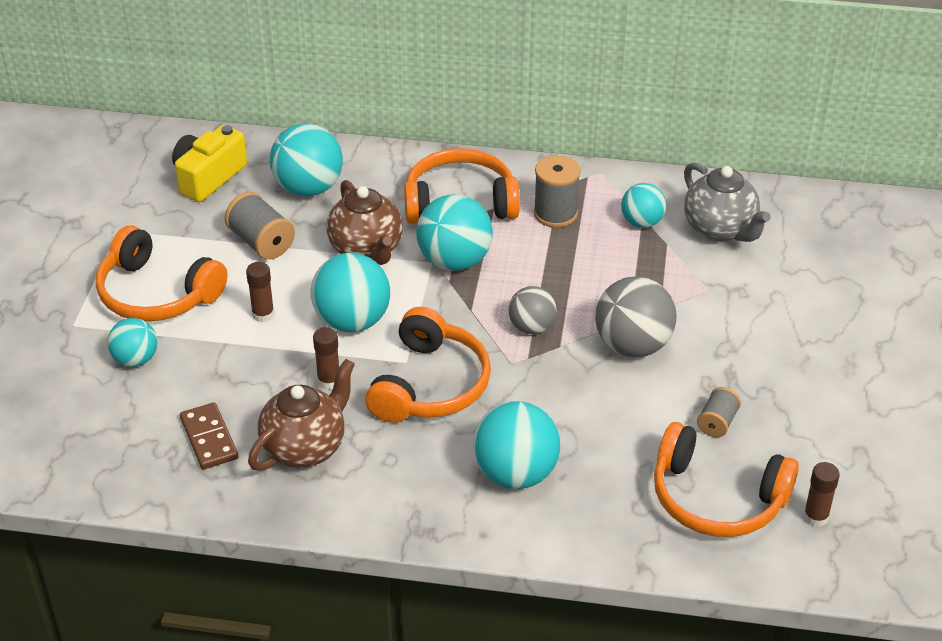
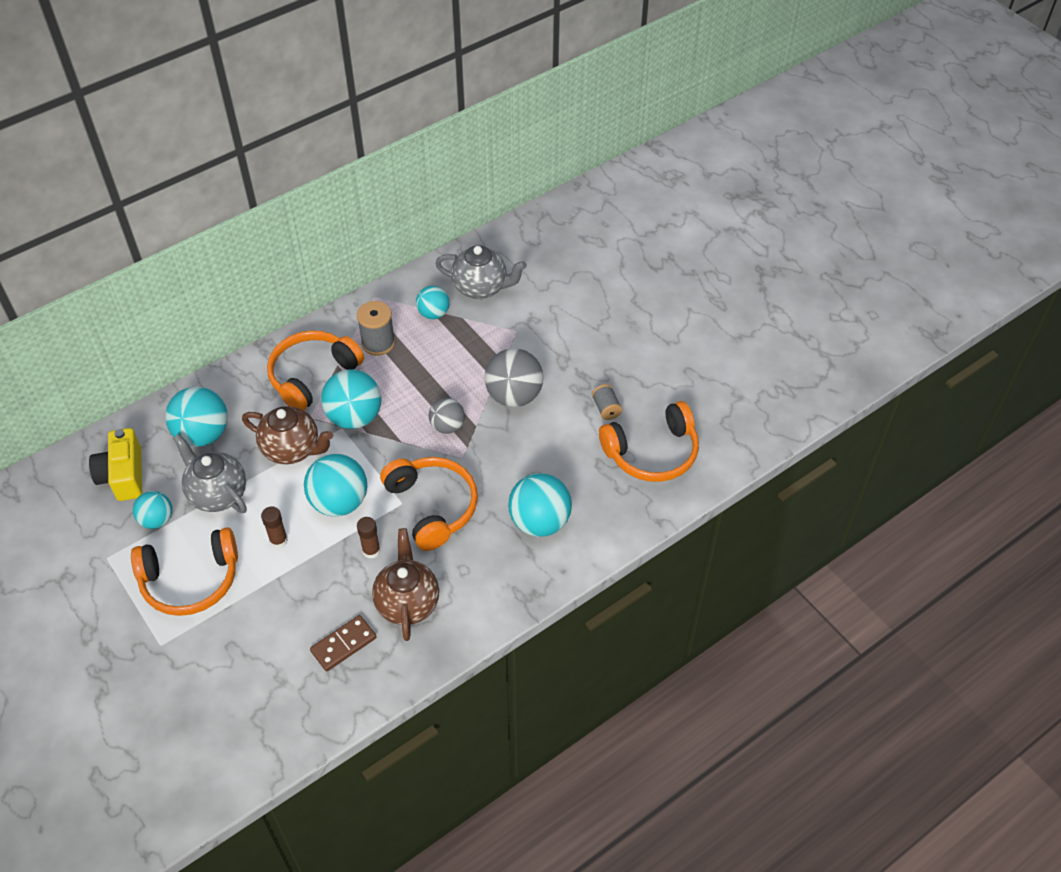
camera: 45 degrees left, 10 degrees up
turquoise ball [108,318,157,367] -> turquoise ball moved to [133,491,172,529]
brown domino [180,402,238,469] -> brown domino turned 60 degrees counterclockwise [310,615,376,671]
grey spool [225,192,295,259] -> grey teapot [173,434,247,513]
brown glue stick [804,462,840,527] -> none

